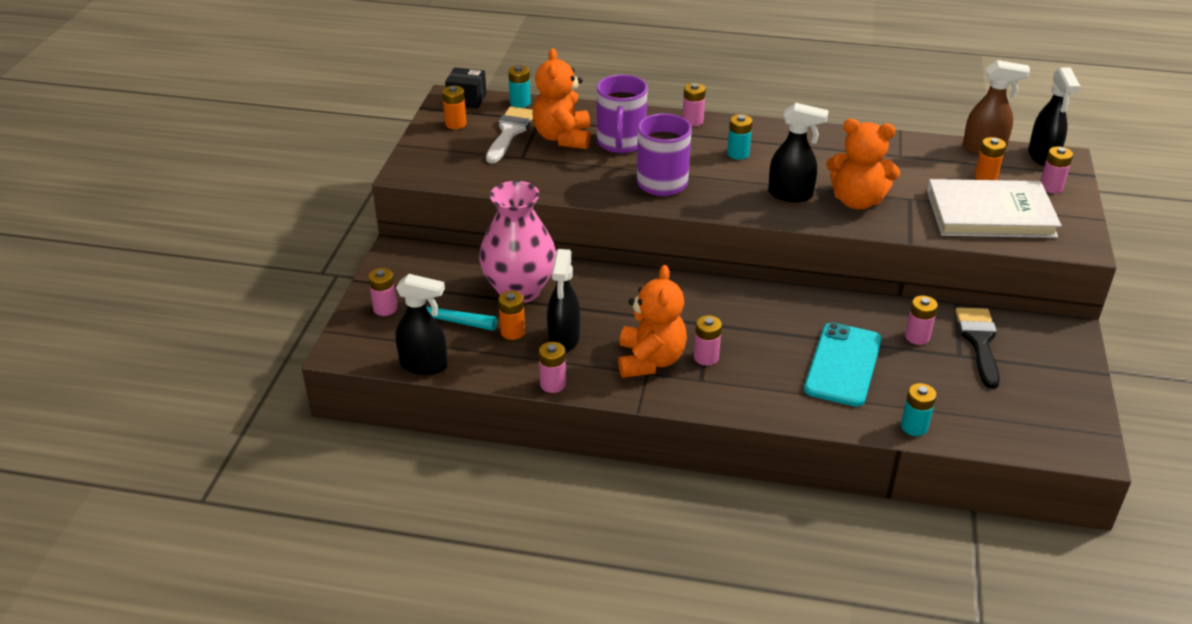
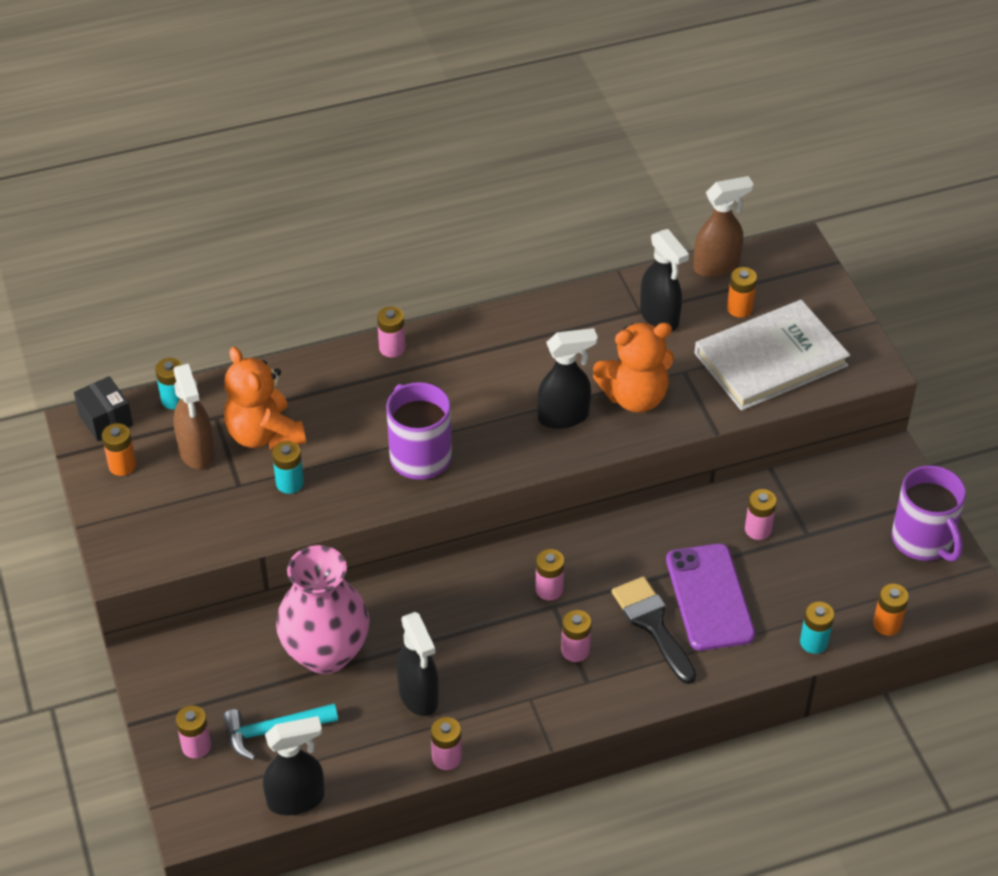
camera: 30 degrees left, 10 degrees up
black box [445,67,486,109] -> black box turned 75 degrees clockwise [74,376,133,442]
white brush [486,107,533,163] -> brown spray bottle [173,364,215,469]
orange battery [498,291,525,340] -> orange battery moved to [873,584,909,636]
purple mug [597,75,648,153] -> purple mug moved to [892,465,966,561]
orange teddy bear [618,265,687,378] -> none
turquoise battery [727,114,753,160] -> turquoise battery moved to [272,441,304,494]
turquoise phone [804,322,882,407] -> purple phone [666,544,755,651]
black brush [955,307,1000,389] -> black brush moved to [612,576,696,684]
black spray bottle [1028,67,1080,166] -> black spray bottle moved to [640,229,689,331]
pink battery [1041,146,1073,193] -> pink battery moved to [535,549,564,601]

